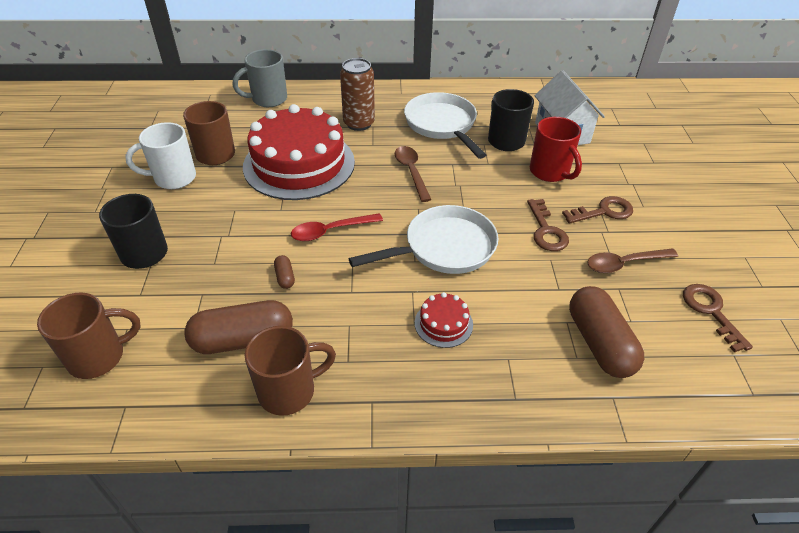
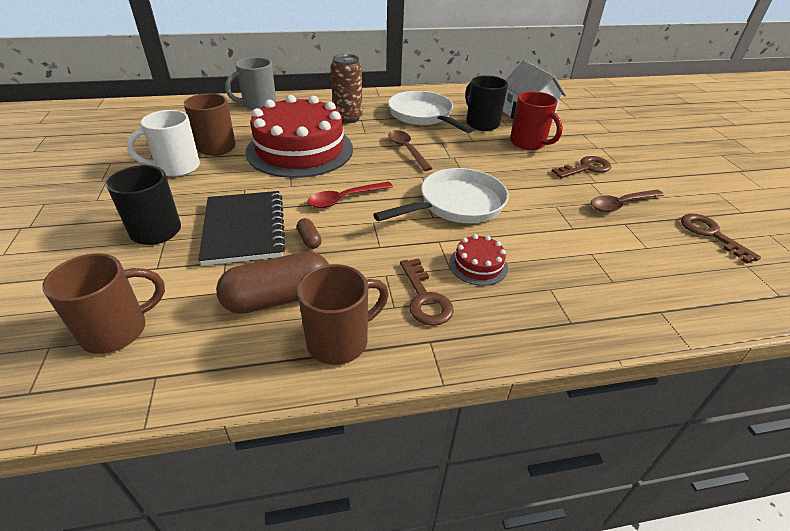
camera: 10 degrees left, 5 degrees down
brown key [527,199,569,251] -> brown key moved to [400,258,454,326]
brown capsule [569,286,644,378] -> none
none -> black notebook [199,191,286,266]

